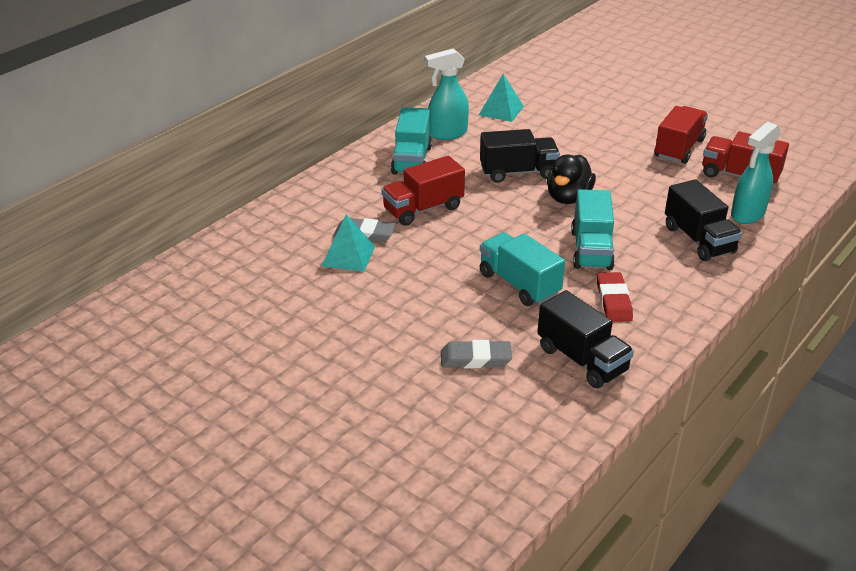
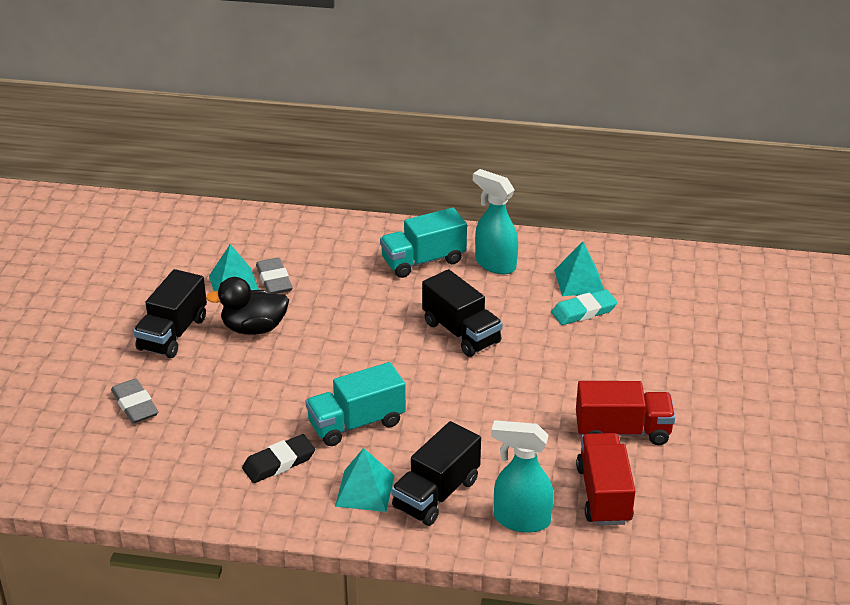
camera: 60 degrees right, 0 degrees up
red truck [381,156,465,226] -> none
turquoise truck [480,232,565,306] -> none
black truck [537,290,634,388] -> black truck moved to [133,269,207,358]
black duck [547,154,596,204] -> black duck moved to [206,277,289,335]
red eraser [597,272,633,322] -> black eraser [242,434,315,483]
none -> turquoise pyramid [335,448,395,512]
none -> turquoise eraser [552,290,618,325]

